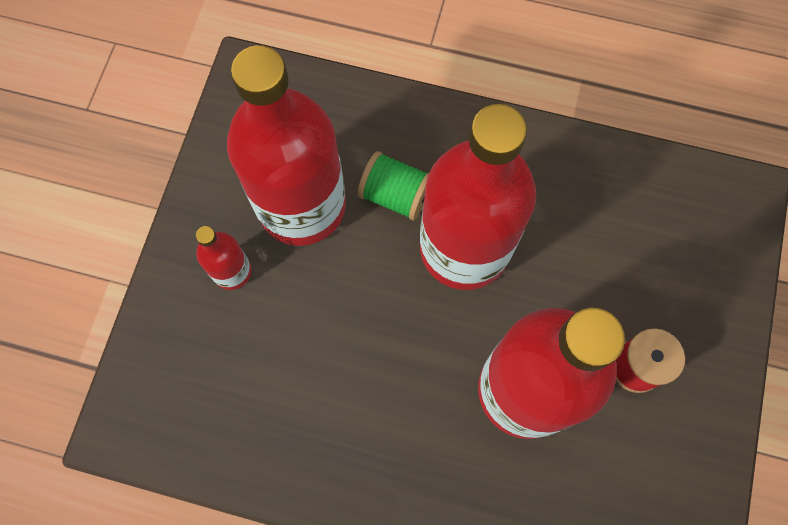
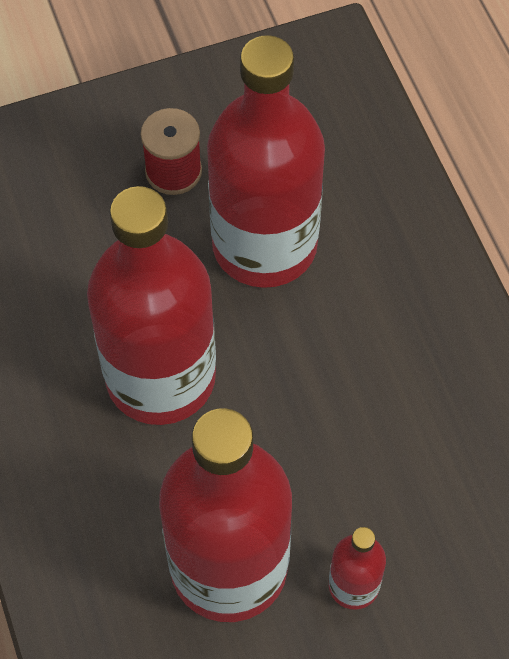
camera: 125 degrees left, 10 degrees down
green spool [358,151,429,221] -> none

